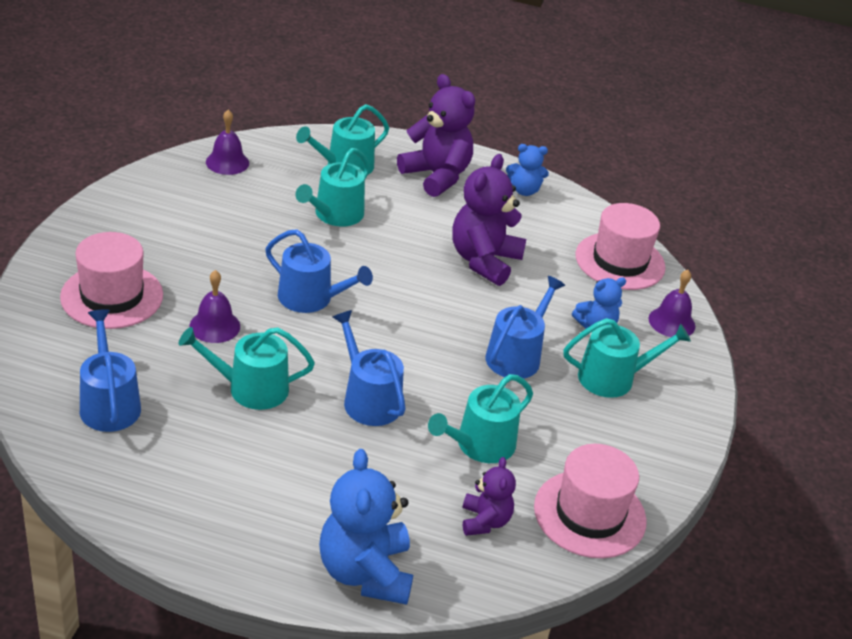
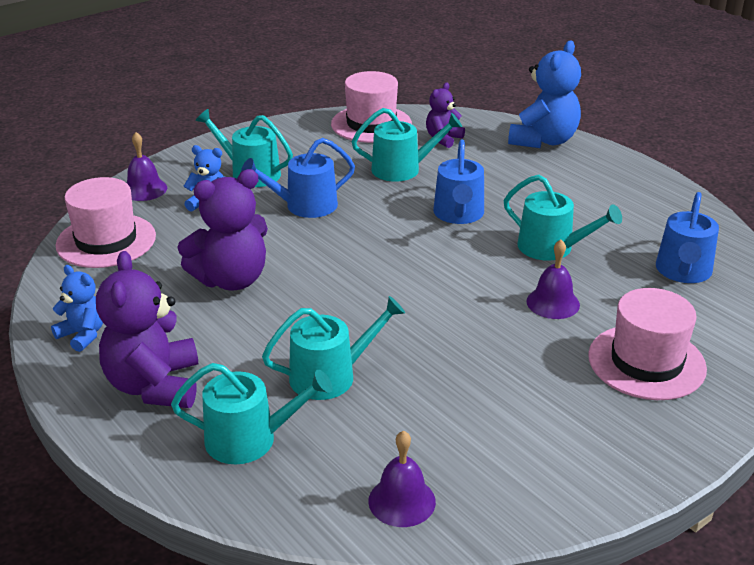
camera: 140 degrees left, 5 degrees down
blue watering can [265,229,373,313] -> none

